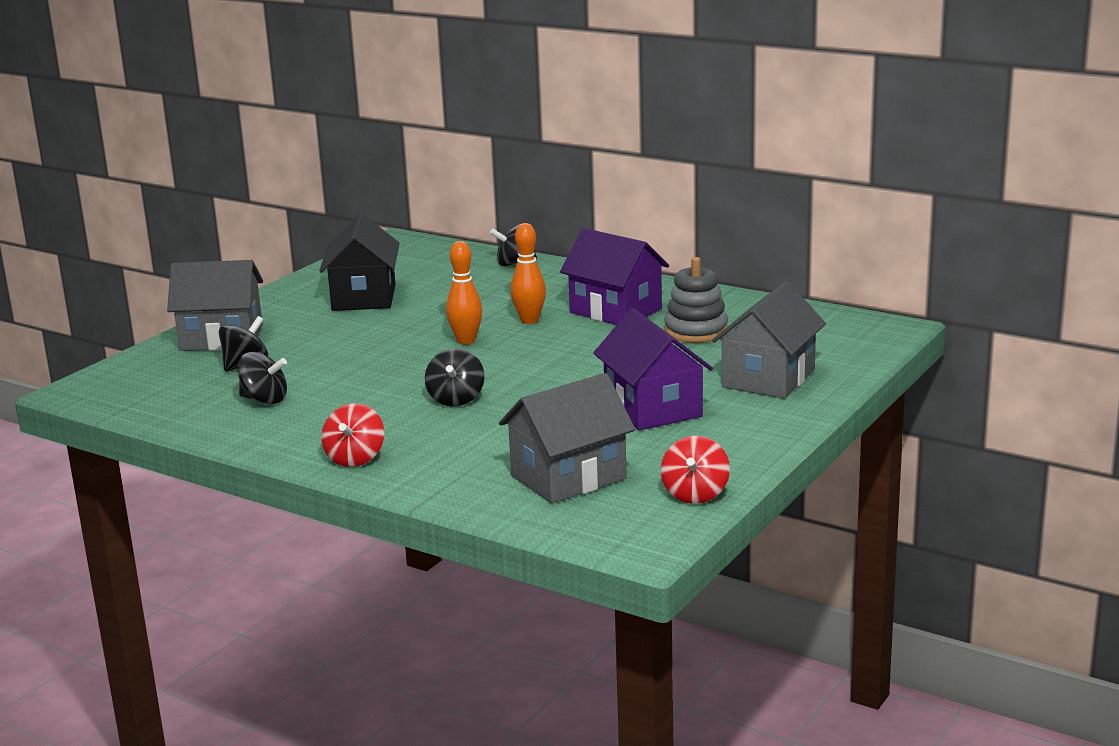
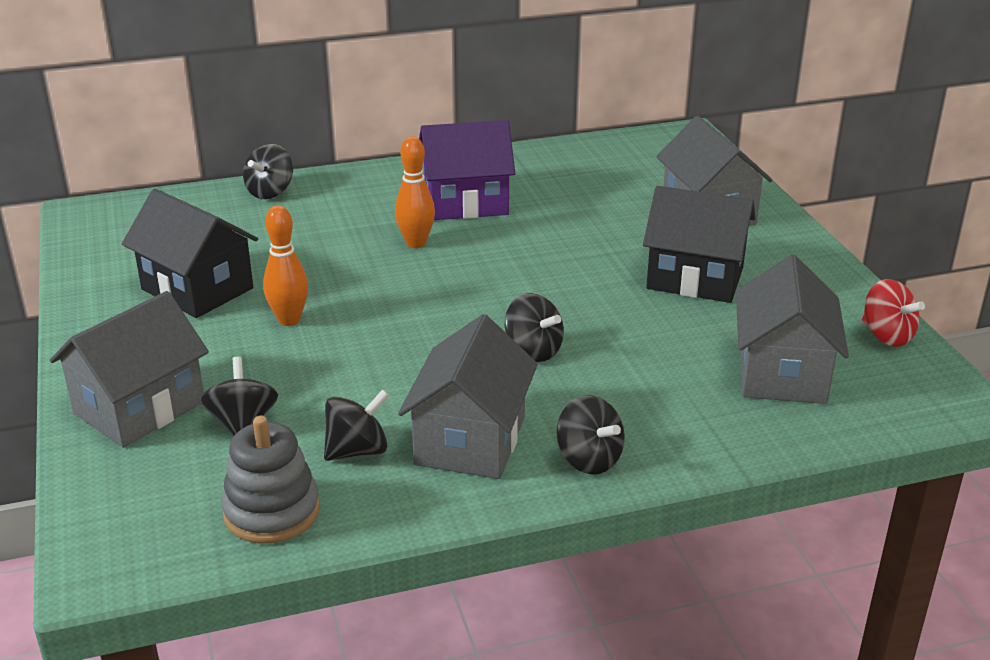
camera: 50 degrees left, 10 degrees up
red spinning top [321,403,384,467] -> black spinning top [557,395,625,475]
orange bowling pin [446,241,482,344] -> orange bowling pin moved to [263,205,308,326]
purple house [593,308,713,430] -> black house [643,186,756,303]
grey stacking toy [664,257,728,343] -> grey stacking toy moved to [221,416,320,544]
none -> grey house [398,314,538,479]

